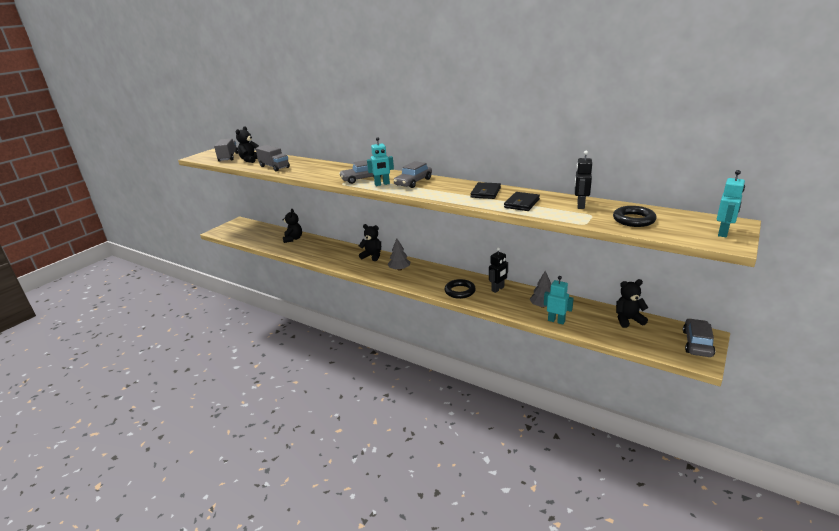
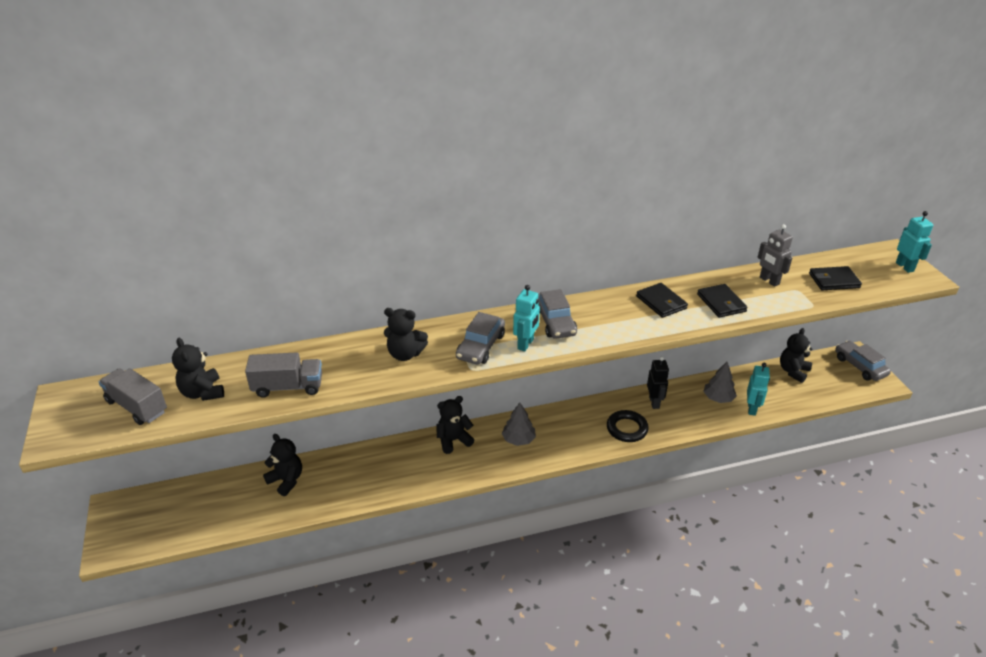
camera: 50 degrees left, 10 degrees up
turquoise robot [544,276,574,325] -> turquoise robot turned 120 degrees clockwise [747,363,770,416]
black robot [575,151,592,209] -> grey robot [758,224,793,287]
black ring [613,206,657,227] -> black wallet [809,266,862,290]
none -> black teddy bear [384,308,428,361]

